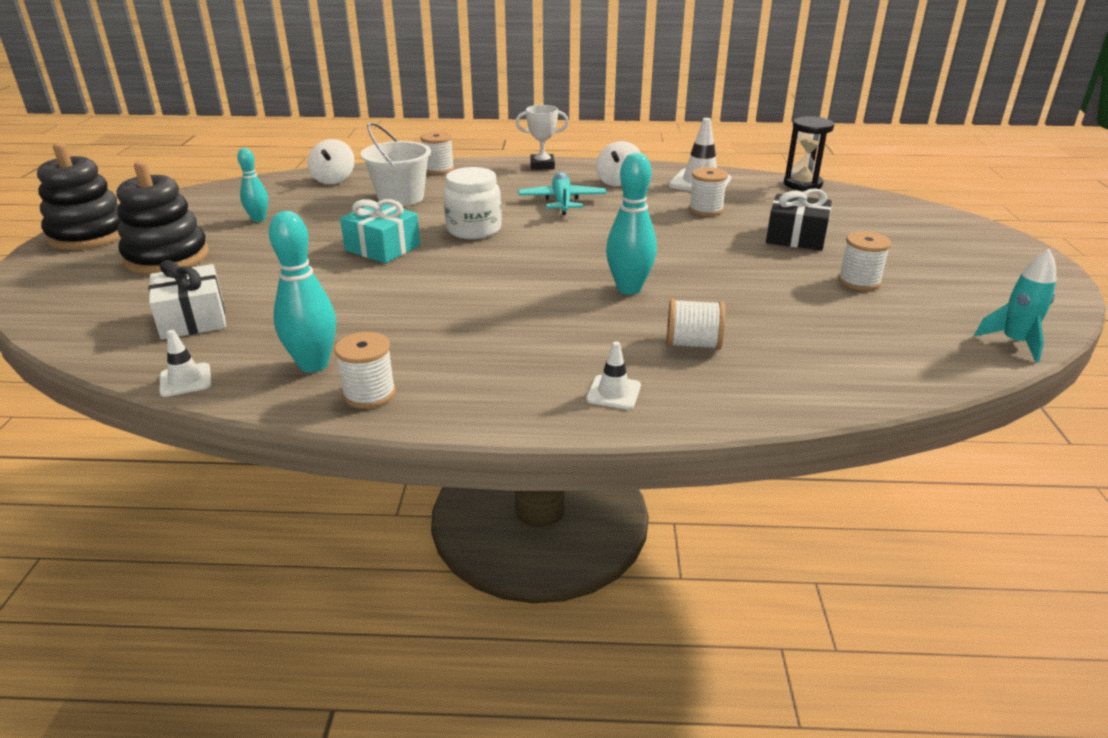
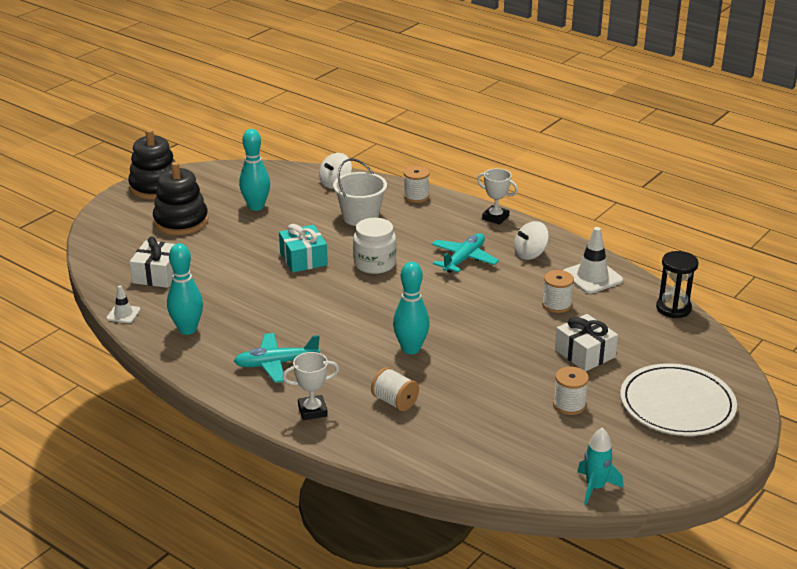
camera: 35 degrees right, 0 degrees up
turquoise bowling pin [237,148,268,222] -> turquoise bowling pin [239,129,270,211], size x1.61
white spool [335,332,396,409] -> none
white traffic cone [586,341,641,409] -> white trophy [283,352,339,420]
black gift [766,189,832,251] -> white gift [555,314,618,372]
none -> turquoise plane [234,333,320,383]
none -> white plate [620,363,737,436]

